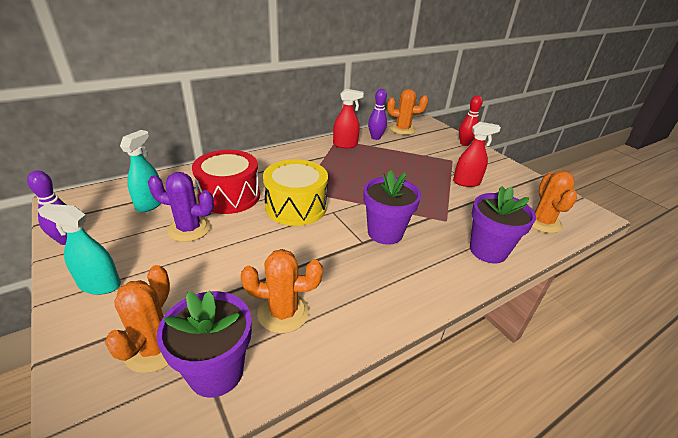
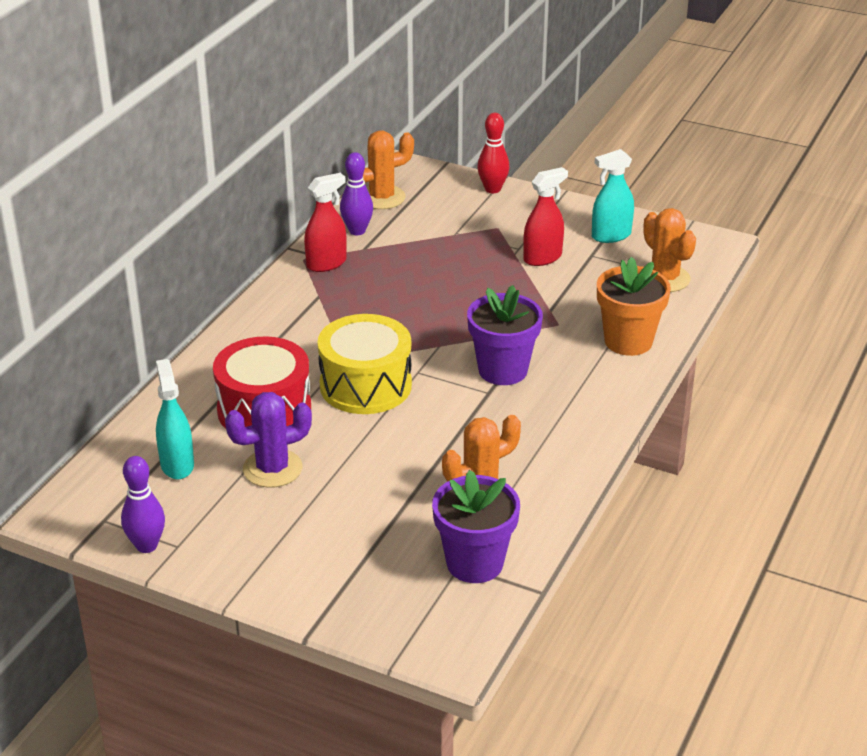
camera: 30 degrees left, 0 degrees up
turquoise spray bottle [38,204,121,295] -> turquoise spray bottle moved to [592,149,634,243]
orange cactus [105,265,170,373] -> none
purple flower pot [470,186,536,263] -> orange flower pot [597,257,671,356]

